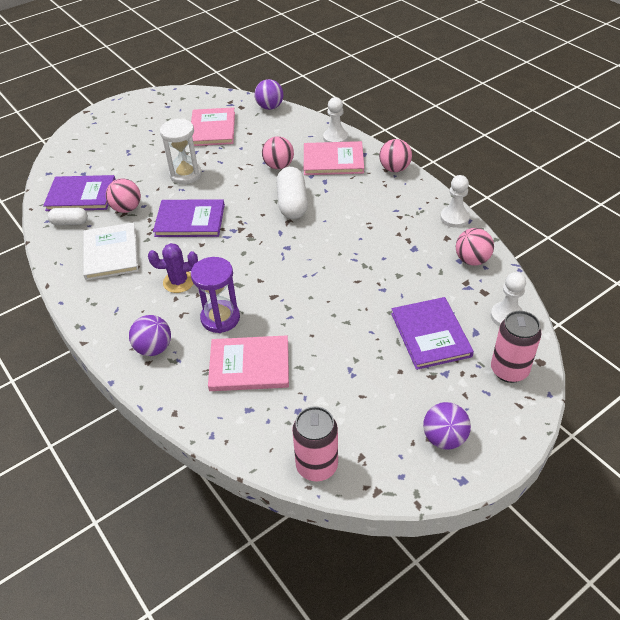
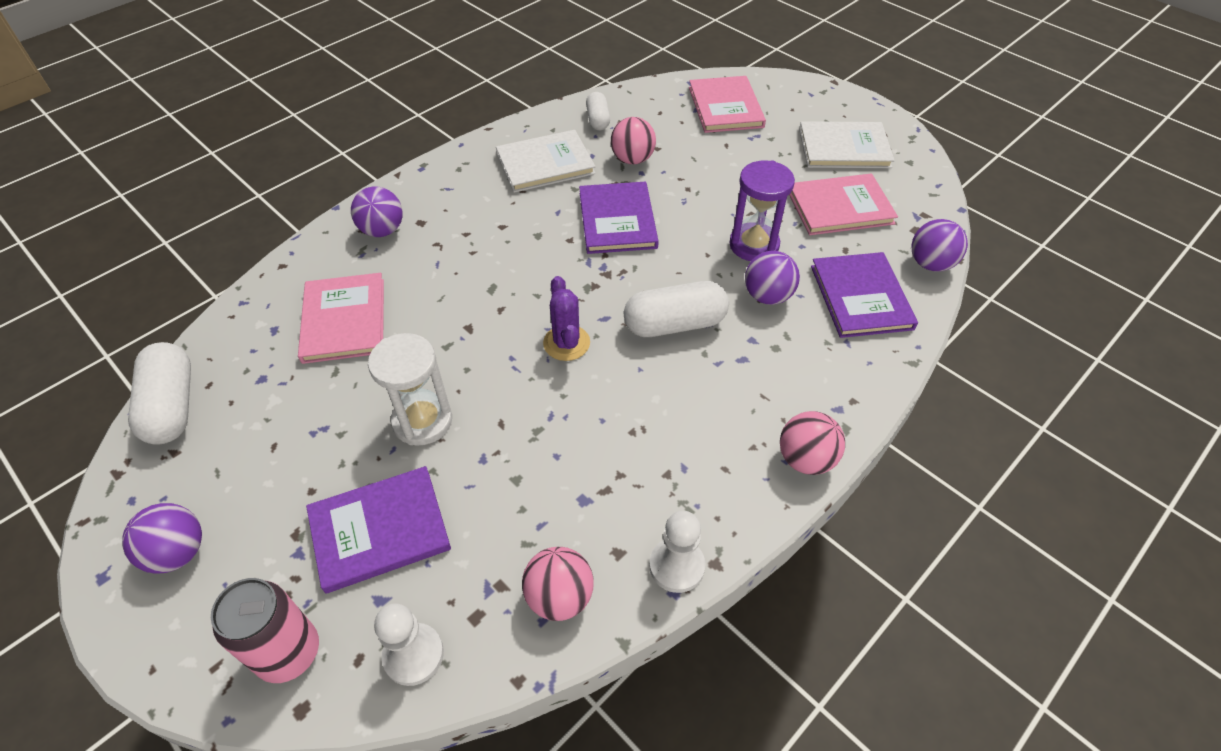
camera: 80 degrees right, 5 degrees up
purple book [43,175,116,211] -> purple book moved to [811,252,918,338]
purple cactus [148,243,198,293] -> purple cactus moved to [543,276,590,361]
white hourglass [160,119,202,184] -> white hourglass moved to [368,333,452,446]
purple hourglass [191,257,240,333] -> purple hourglass moved to [729,160,795,261]
pink ball [262,136,294,169] -> purple ball [745,251,800,305]
pink can [292,406,338,481] -> white capsule [128,342,191,445]
pink book [304,141,364,175] -> pink book moved to [689,76,766,133]
white pawn [323,97,348,142] -> none
none -> white book [799,121,895,168]

